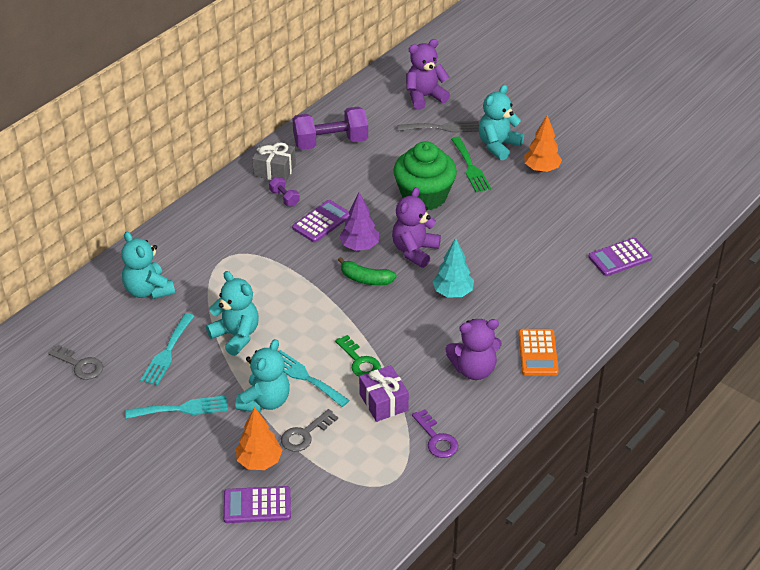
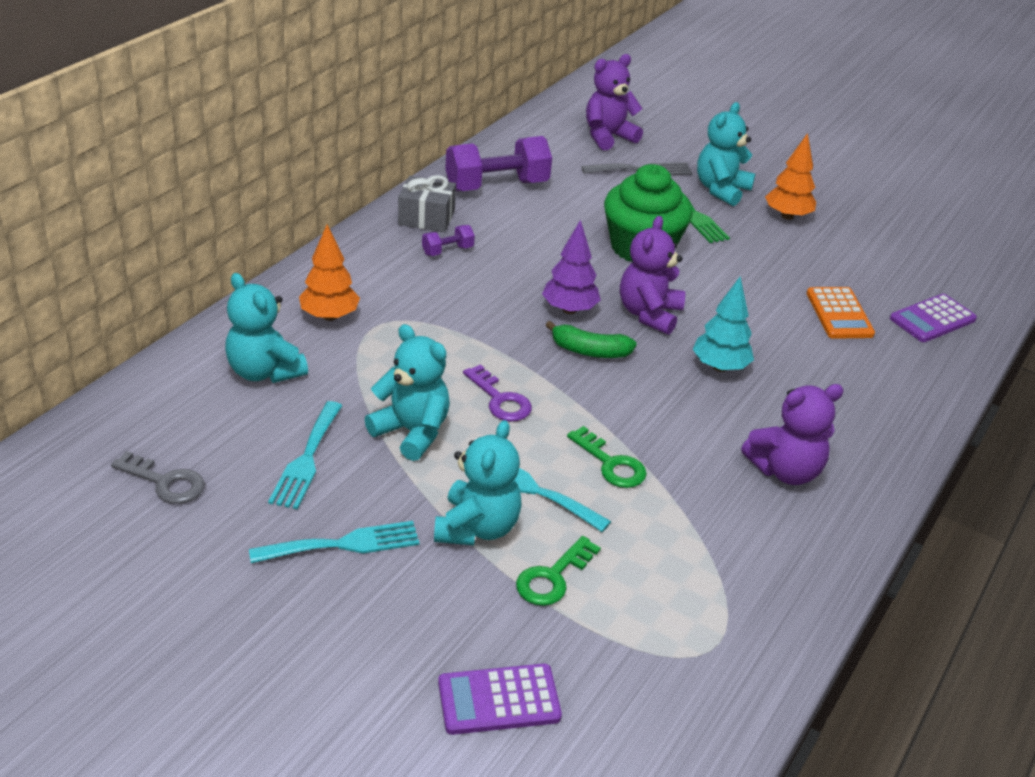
camera: 10 degrees left, 5 degrees down
orange tree [236,407,282,470] -> orange tree moved to [299,225,360,321]
purple dumbbell [269,177,300,206] -> purple dumbbell turned 75 degrees counterclockwise [422,225,475,256]
grey key [281,409,338,452] -> green key [516,536,601,606]
purple calculator [292,200,350,242] -> none
purple gift [359,365,409,422] -> none
purple key [412,409,458,458] -> purple key moved to [463,364,532,422]
orange calculator [518,329,559,376] -> orange calculator moved to [807,287,875,339]

